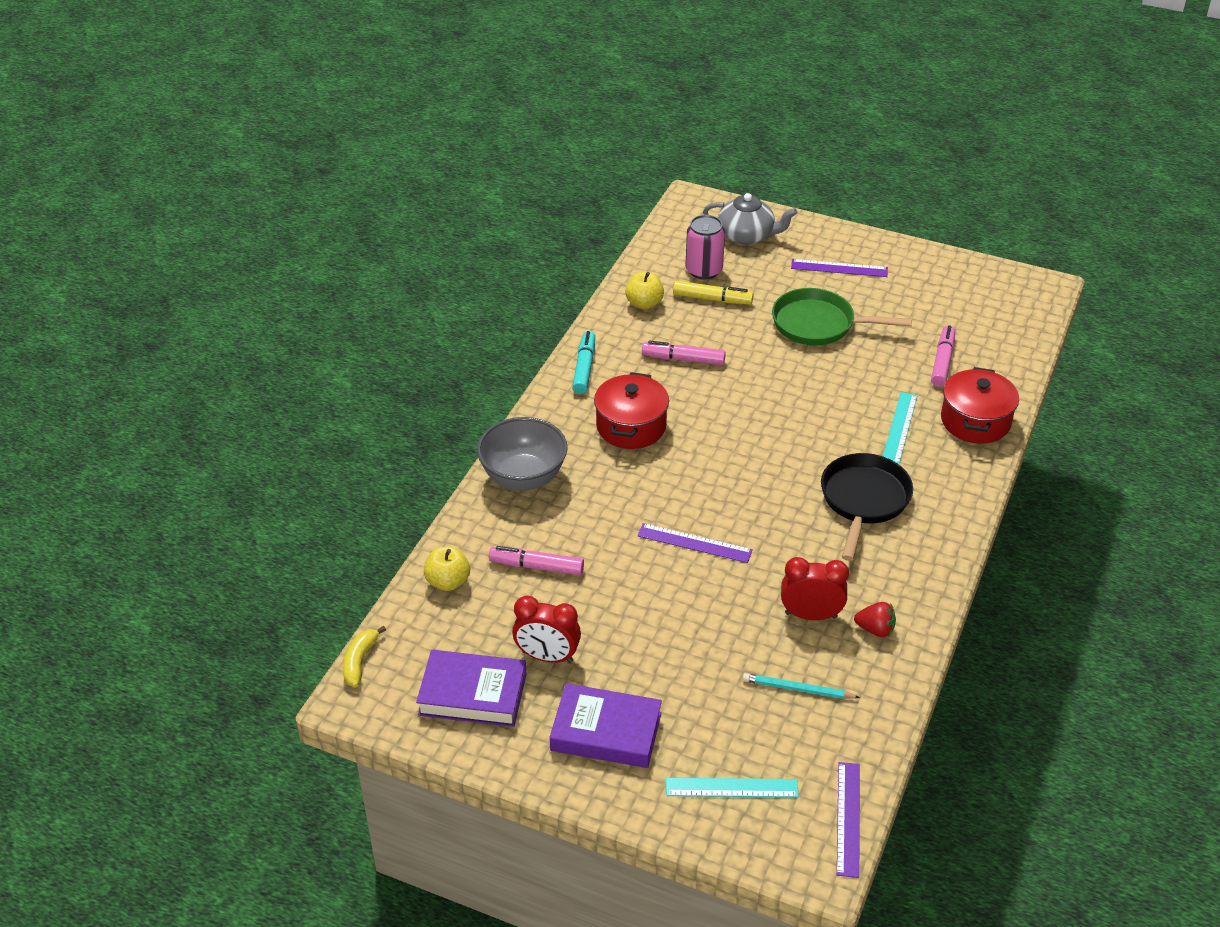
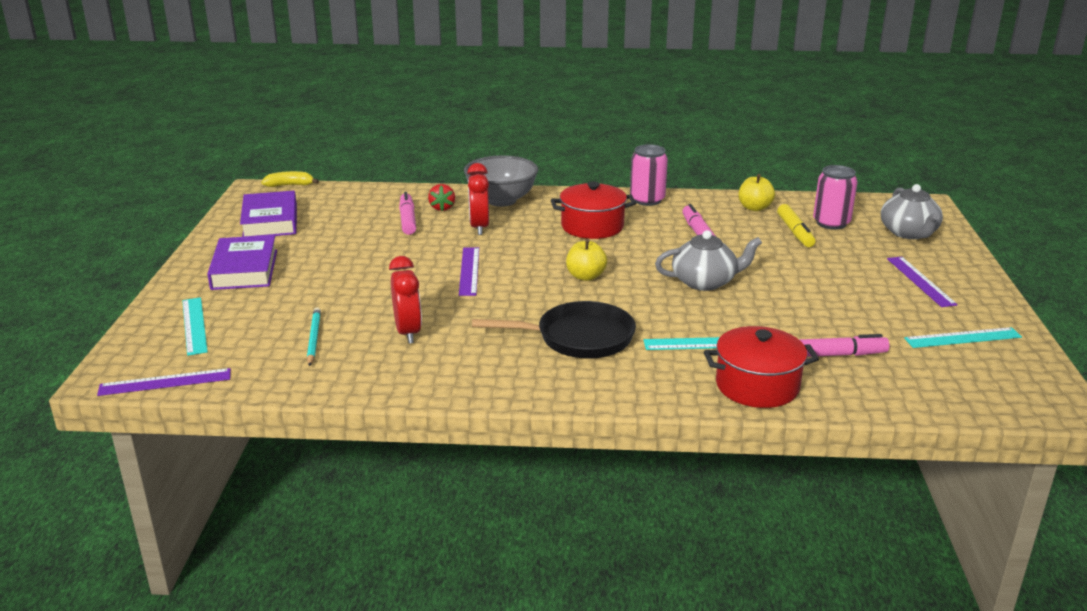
camera: 70 degrees right, 15 degrees down
yellow apple [424,546,470,591] -> yellow apple moved to [566,239,607,281]
red clock [512,596,581,663] -> red clock moved to [467,163,489,235]
turquoise marker [572,331,595,394] -> pink can [630,144,668,206]
green pan [772,288,912,345] -> none
red strawberry [854,602,896,637] -> red strawberry moved to [428,184,455,211]
none -> grey teapot [655,230,762,291]
none -> turquoise ruler [904,327,1022,348]

